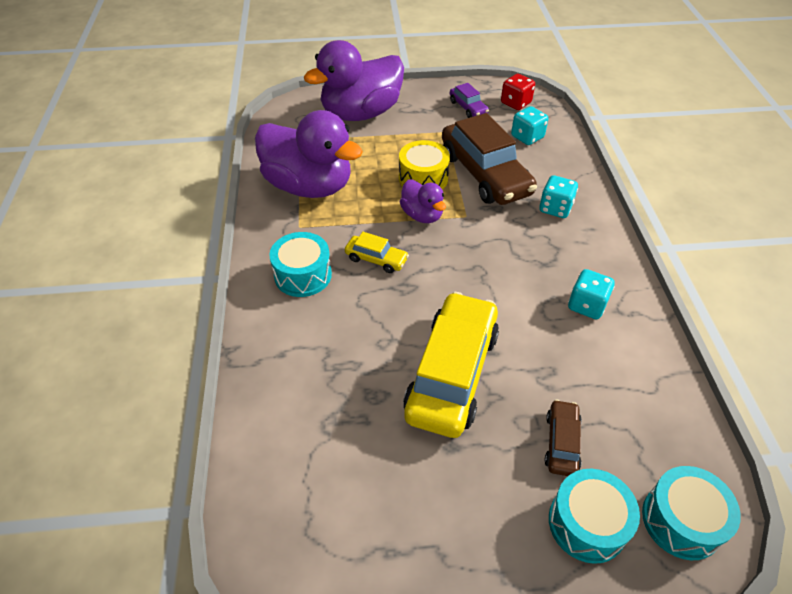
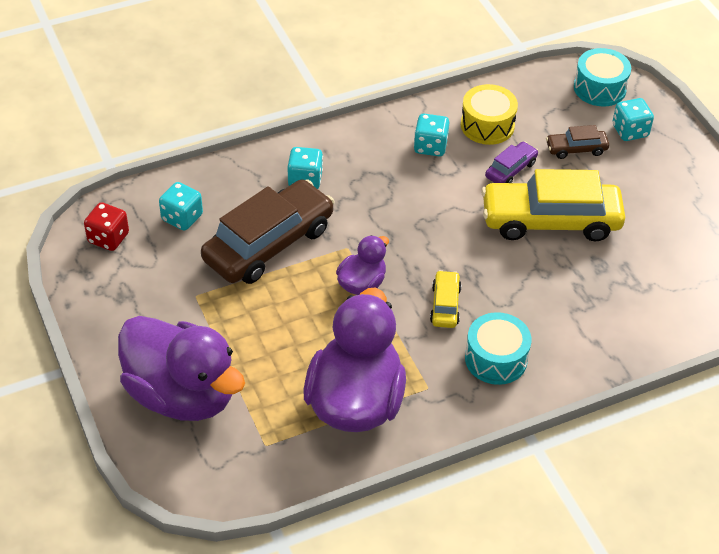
camera: 110 degrees left, 0 degrees up
yellow drum [399,140,450,190] -> yellow drum moved to [461,84,518,145]
purple car [450,83,489,118] -> purple car moved to [485,142,538,183]
turquoise drum [549,469,640,564] -> turquoise dice [612,98,654,141]

